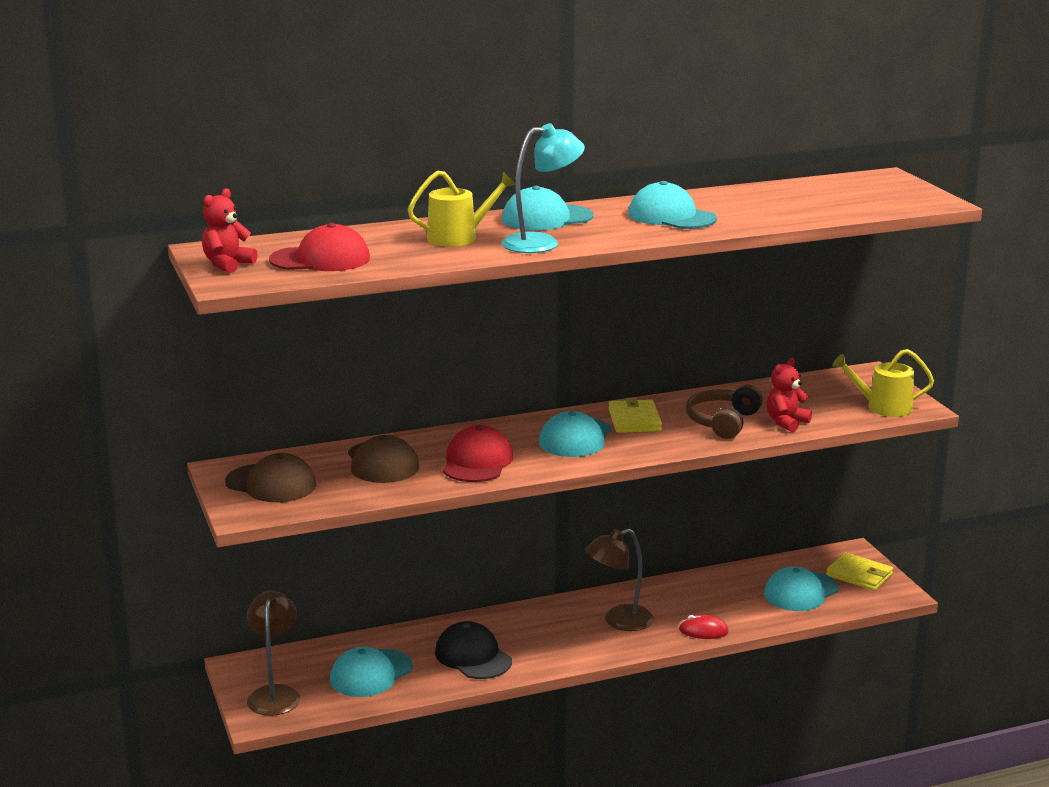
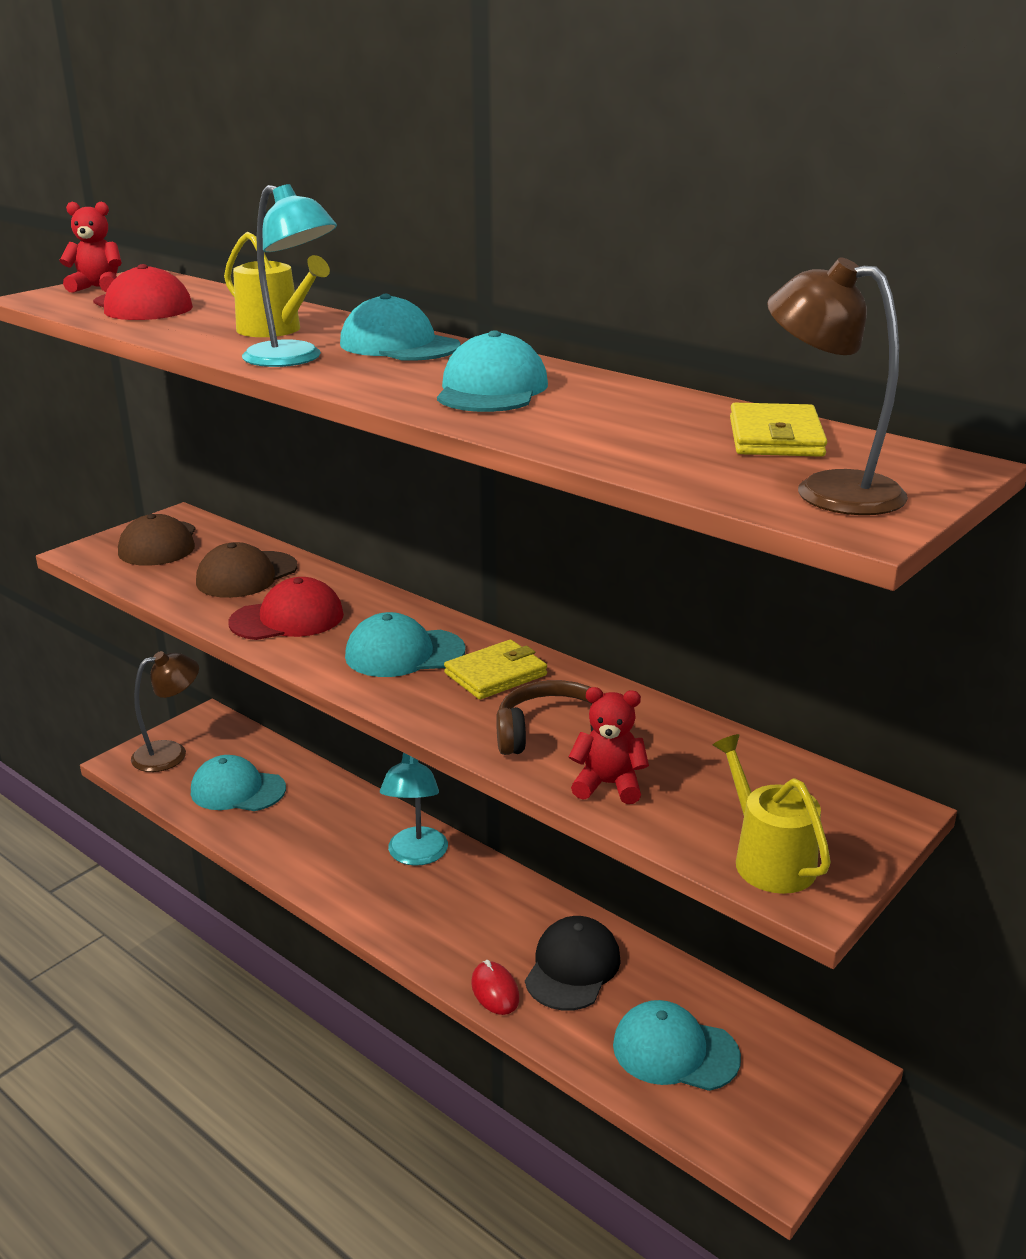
camera: 60 degrees right, 5 degrees up
black cap [435,621,512,679] -> black cap moved to [525,916,621,1011]
brown lamp [585,529,654,631] -> brown lamp moved to [767,257,908,515]
yellow wallet [826,552,893,591] -> yellow wallet moved to [730,403,827,457]
none -> turquoise lamp [380,753,448,866]

